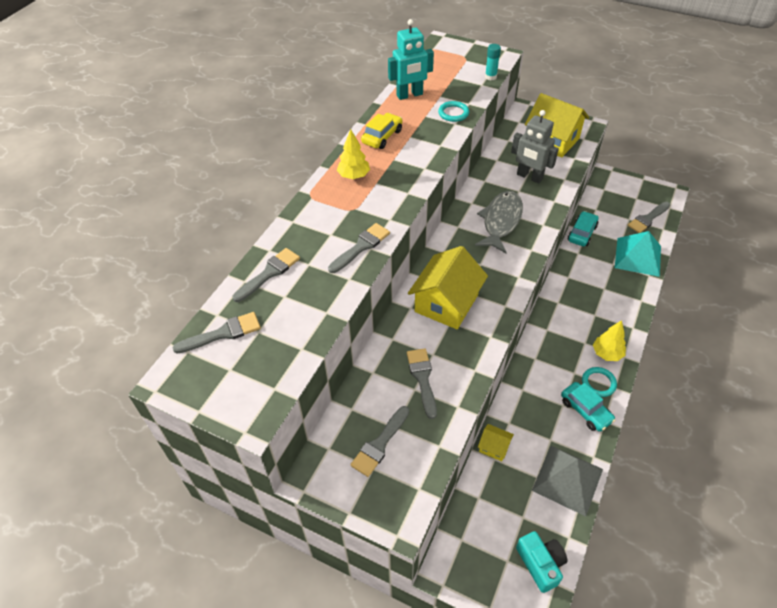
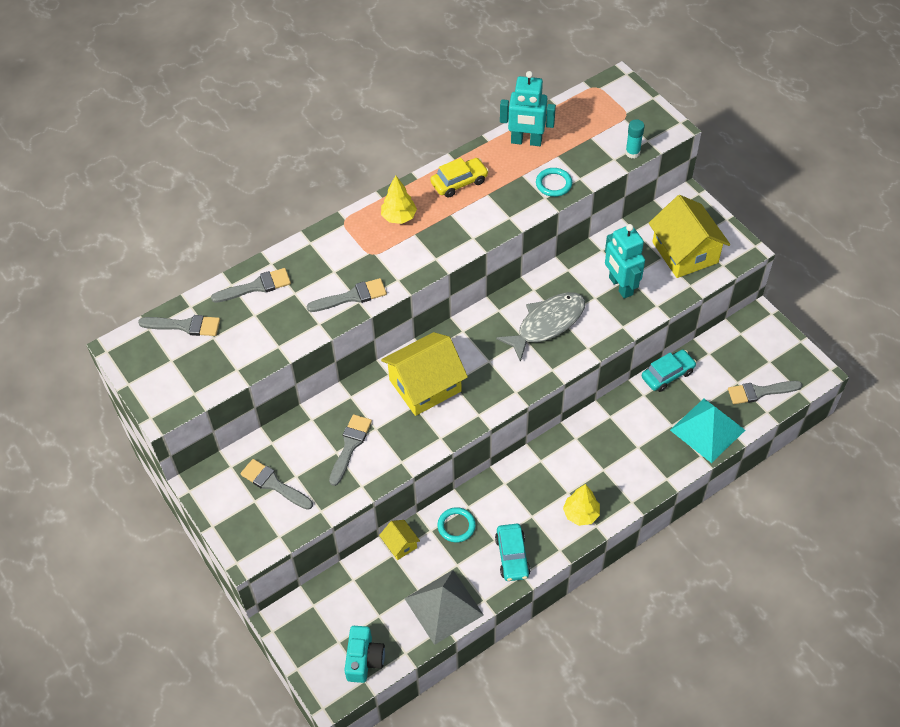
camera: 30 degrees right, 5 degrees up
grey brush [350,406,409,477] -> grey brush turned 60 degrees clockwise [240,459,313,510]
grey robot [511,110,559,183] -> turquoise robot [605,224,645,299]
turquoise ring [582,367,617,397] -> turquoise ring moved to [437,507,476,543]

